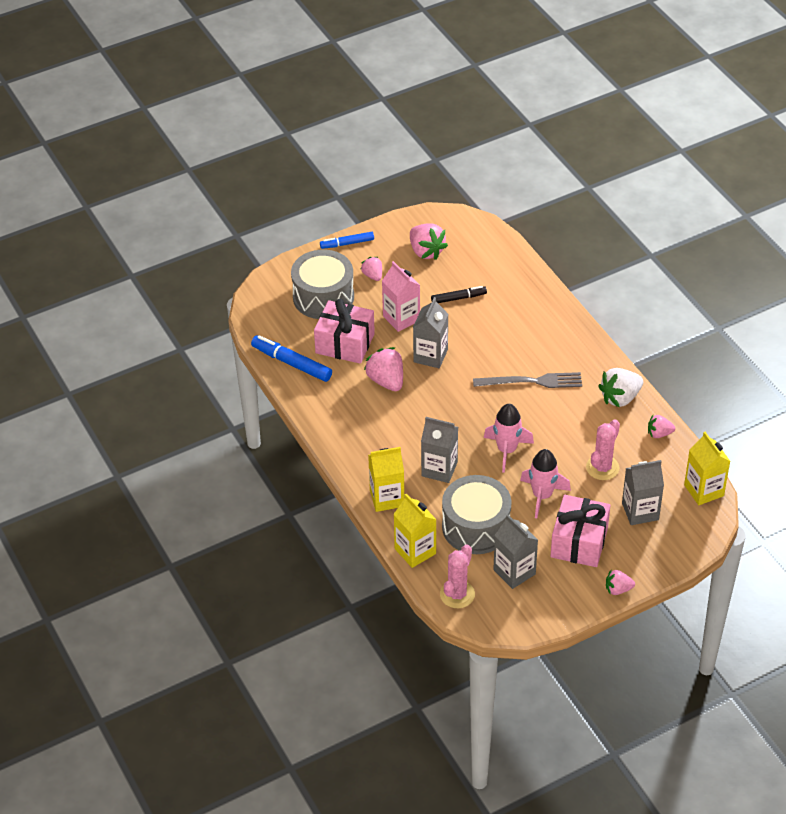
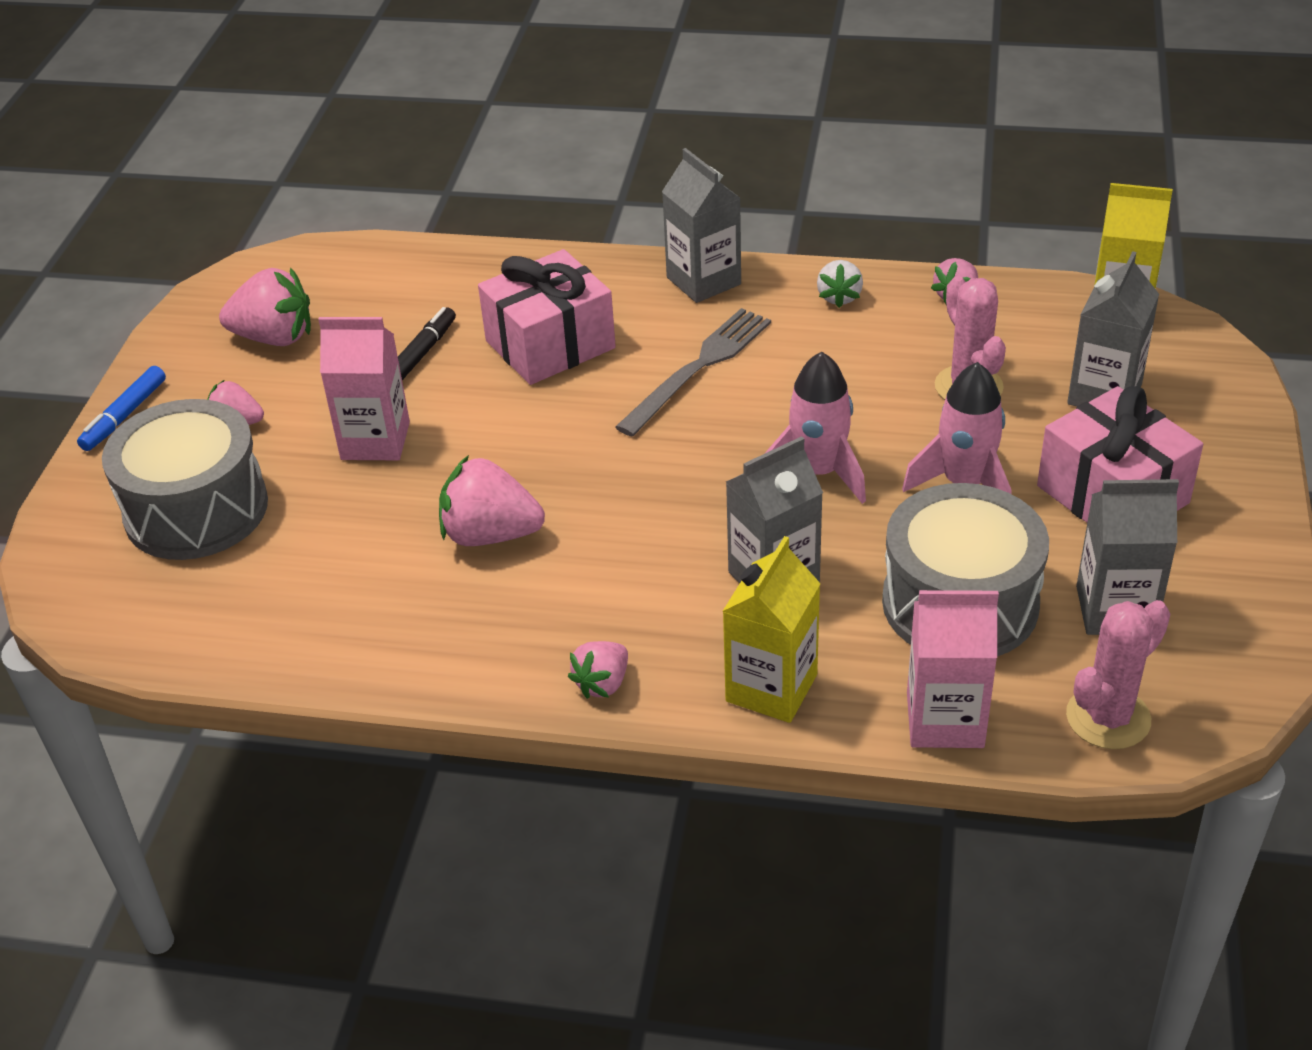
camera: 50 degrees left, 5 degrees down
blue marker [251,335,332,382] -> none
pink gift [314,299,375,364] -> pink gift moved to [478,249,616,385]
yellow carton [393,493,437,568] -> pink carton [907,590,999,748]
grey carton [413,297,448,368] -> grey carton moved to [662,148,741,303]
pink cactus [440,545,475,608] -> pink cactus turned 75 degrees clockwise [1066,600,1171,749]
white strawberry [598,368,643,408] -> white strawberry [817,260,863,308], size x0.59
pink strawberry [606,569,635,595] -> pink strawberry moved to [568,641,628,699]

